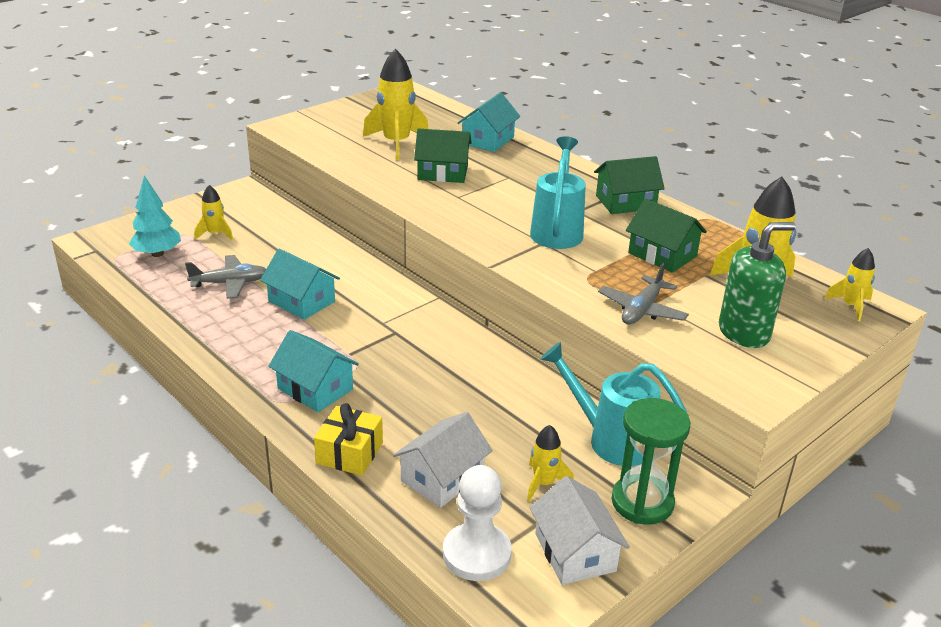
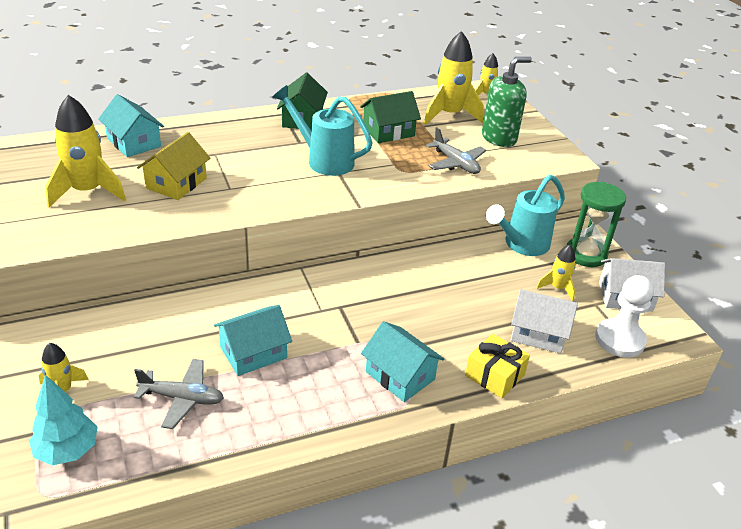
camera: 70 degrees left, 5 degrees up
grey plane [185,255,266,299] -> grey plane turned 90 degrees clockwise [134,359,224,429]
turquoise house [268,330,359,412] -> turquoise house turned 75 degrees clockwise [361,321,444,402]
white house [393,412,493,507] -> white house turned 45 degrees counterclockwise [511,289,578,354]
green house [414,129,472,183] -> yellow house [137,132,210,200]
green soap dispenser [719,222,796,348] -> green soap dispenser turned 60 degrees clockwise [482,57,532,147]

